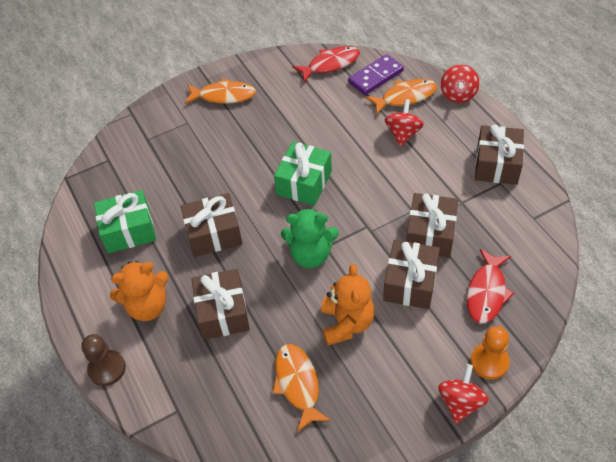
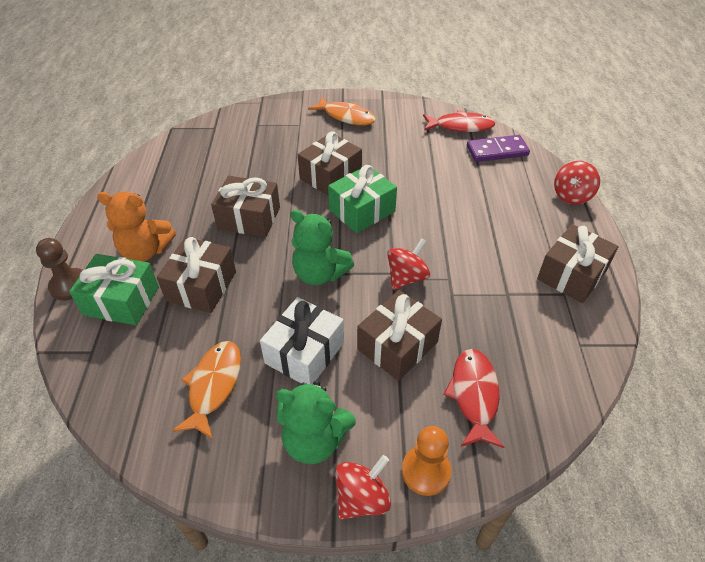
camera: 25 degrees right, 5 degrees down
green gift [94,190,156,253] -> green gift moved to [69,254,159,325]
orange teddy bear [321,264,374,346] -> white gift [260,297,344,385]
orange fish [366,79,437,114] -> none
red spinning top [385,99,424,147] -> red spinning top moved to [387,238,430,290]
brown gift [406,193,458,258] -> brown gift moved to [298,131,362,196]
red fish [467,249,514,323] -> red fish turned 135 degrees clockwise [443,349,504,448]
none -> green teddy bear [276,380,356,464]

